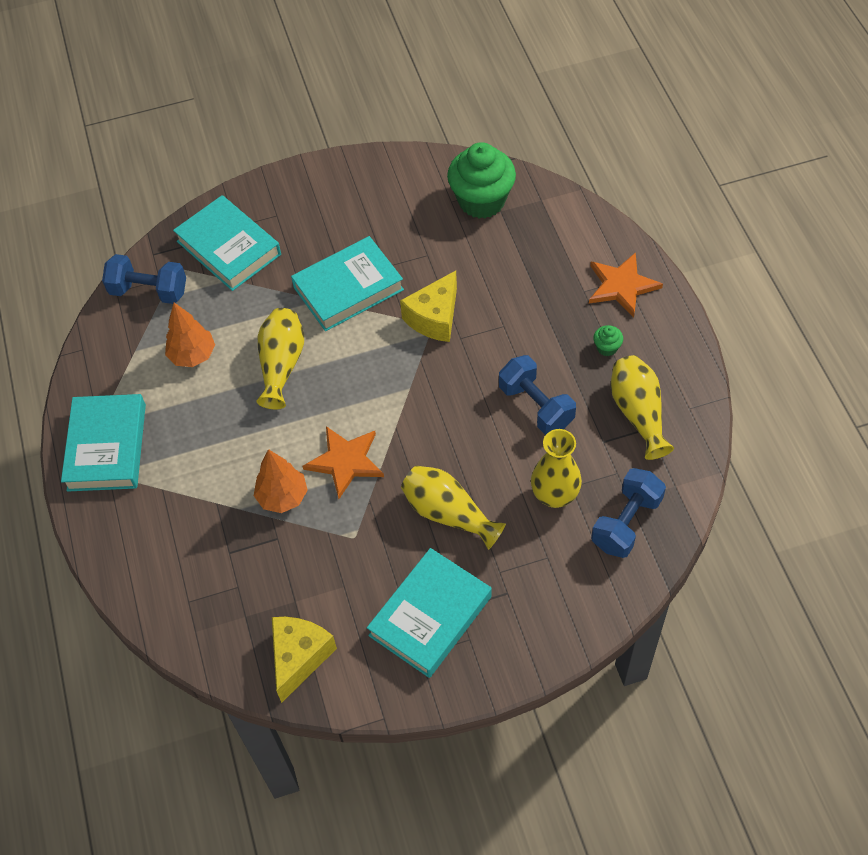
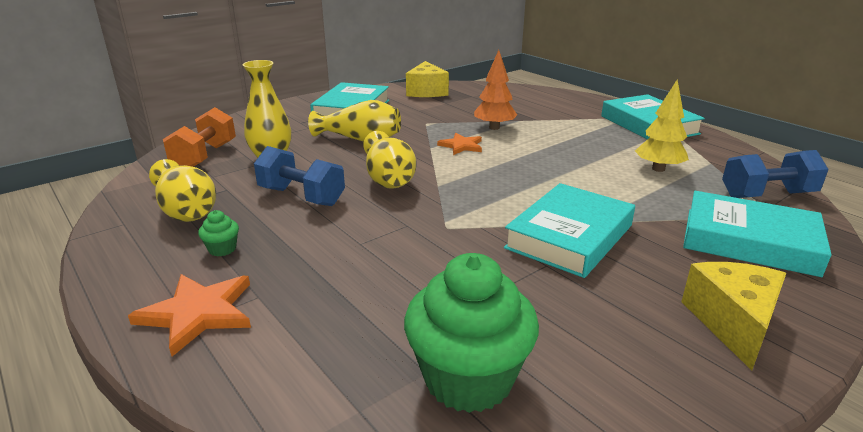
camera: 155 degrees right, 30 degrees down
orange tree [165,303,215,367] -> yellow tree [635,79,689,172]
yellow vase [256,308,304,409] -> yellow vase moved to [363,131,417,189]
orange star [302,426,384,499] -> orange star [437,133,482,155], size x0.65
yellow cheese [400,271,457,342] -> yellow cheese moved to [681,262,786,371]
blue dumbbell [591,468,666,558] -> orange dumbbell [163,107,236,167]

